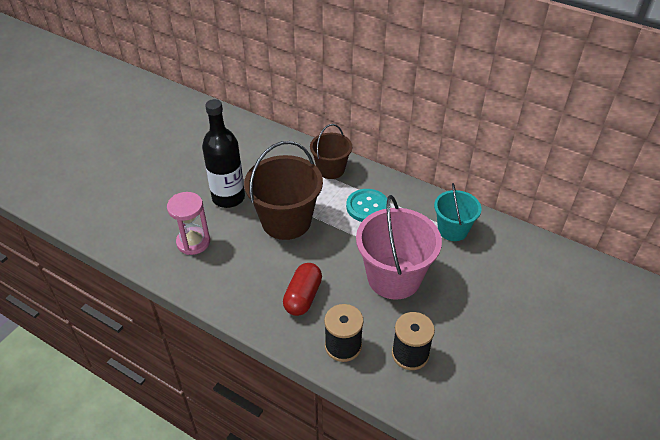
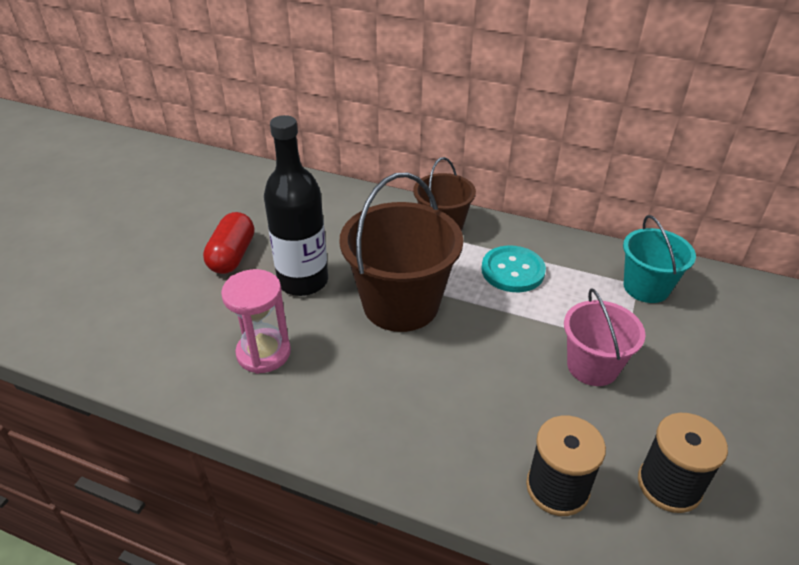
camera: 10 degrees left, 5 degrees down
red capsule [283,263,322,316] -> red capsule moved to [203,212,254,274]
pink bucket [356,195,442,300] -> pink bucket [564,288,645,386], size x0.60

